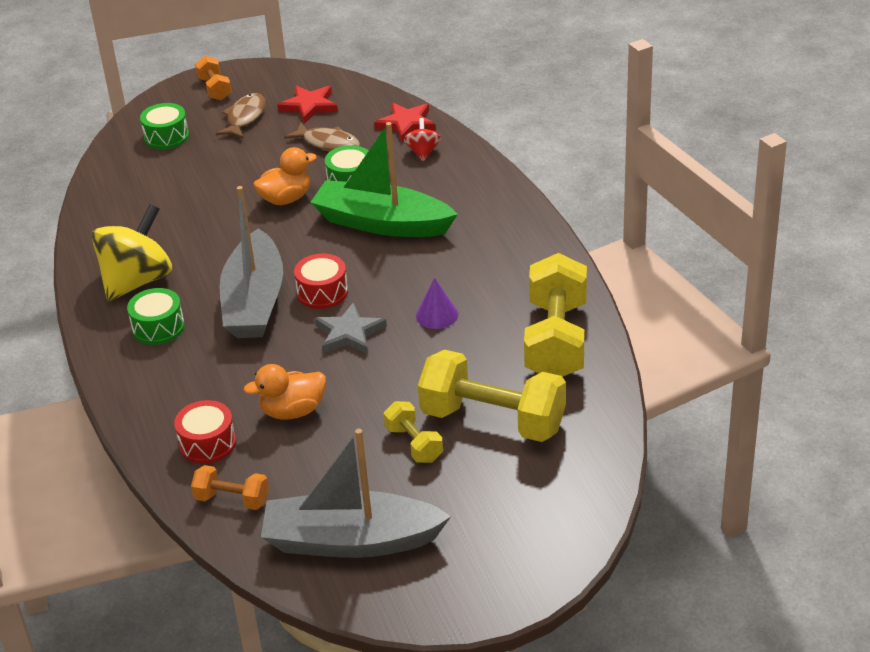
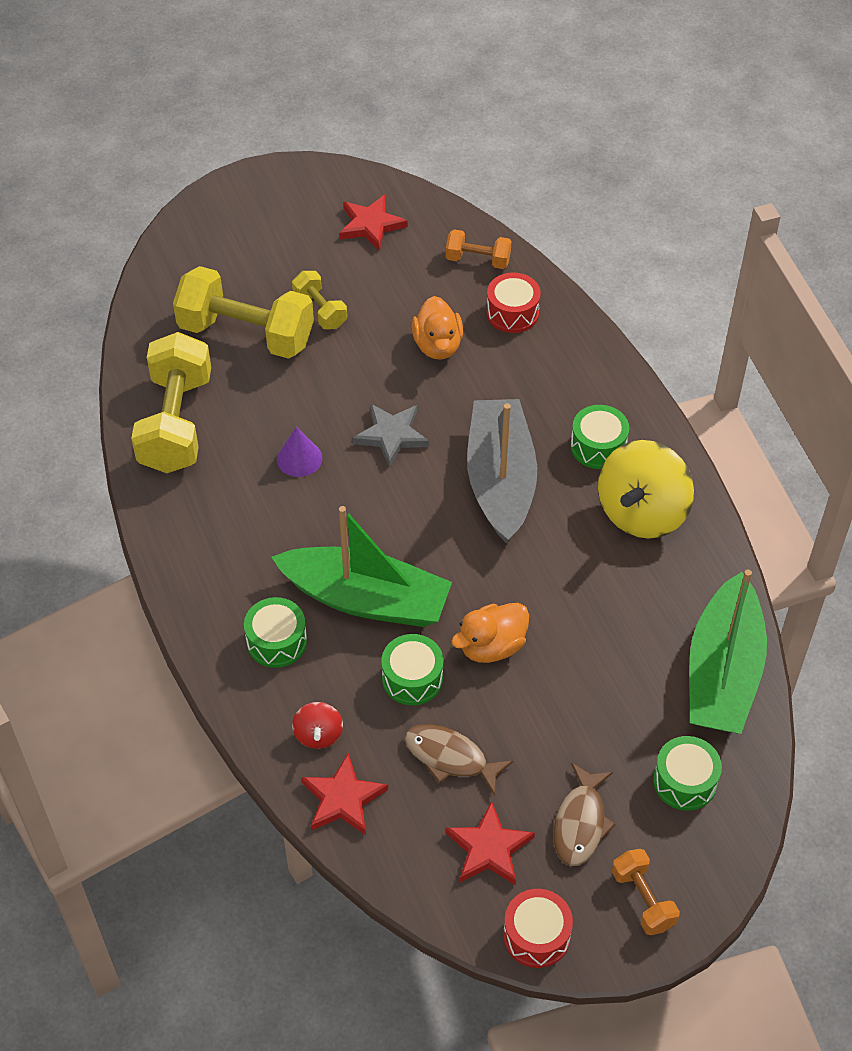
camera: 175 degrees right, 15 degrees up
orange duck [244,364,326,420] -> orange duck turned 105 degrees clockwise [412,296,463,360]
grey boat [261,429,451,558] -> red star [339,195,408,251]
red drum [294,253,348,309] -> red drum moved to [503,889,573,968]
none -> green drum [244,597,307,668]
none -> green boat [689,569,767,734]

